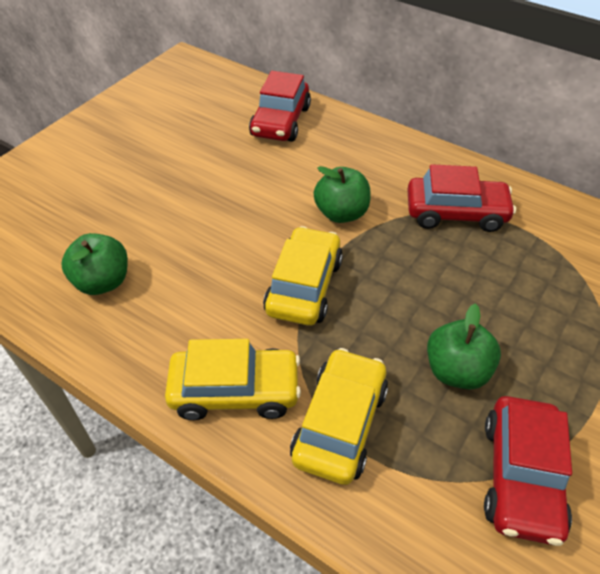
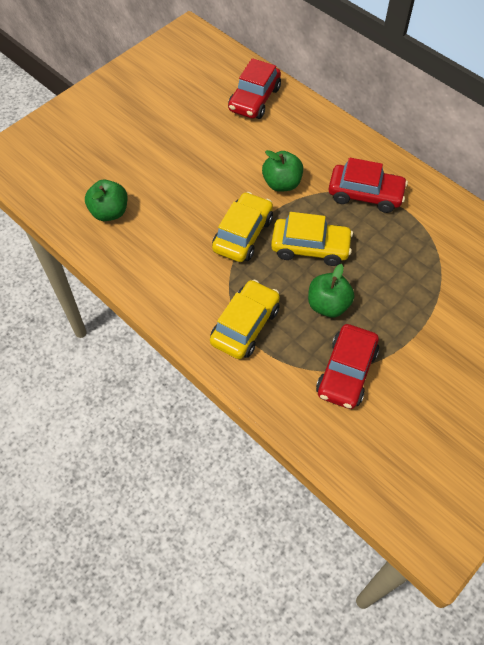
camera: 10 degrees right, 10 degrees up
yellow car [165,339,301,420] -> yellow car moved to [271,212,353,266]

